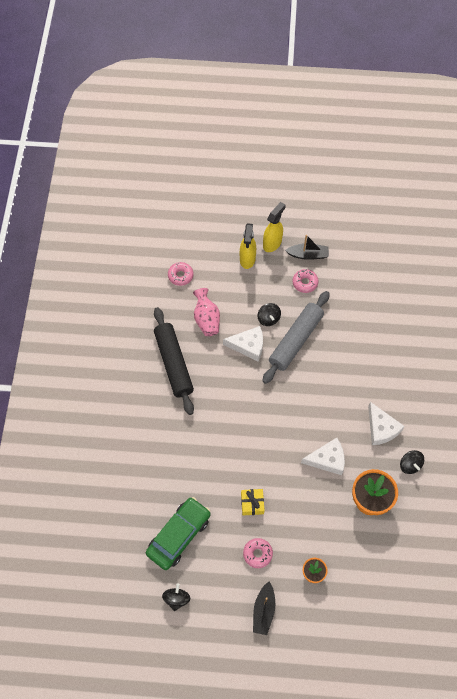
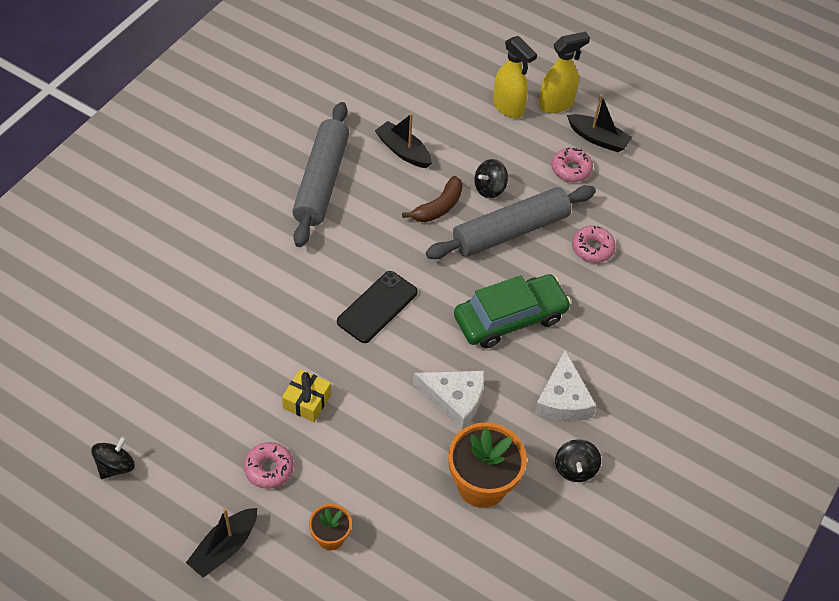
camera: 25 degrees right, 10 degrees down
green car [146,497,211,570] -> green car moved to [454,274,571,348]
black rolling pin [154,307,194,415] -> grey rolling pin [292,102,349,247]
pink donut [168,262,194,286] -> pink donut moved to [572,226,616,263]
pink vase [193,288,220,336] -> black boat [375,113,432,168]
white cheese [223,326,263,361] -> brown banana [402,176,463,222]
yellow spray bottle [240,223,256,269] -> yellow spray bottle turned 75 degrees counterclockwise [493,36,537,118]
black spinning top [258,303,281,326] -> black spinning top turned 45 degrees clockwise [474,159,508,198]
none -> black phone [337,271,418,343]

